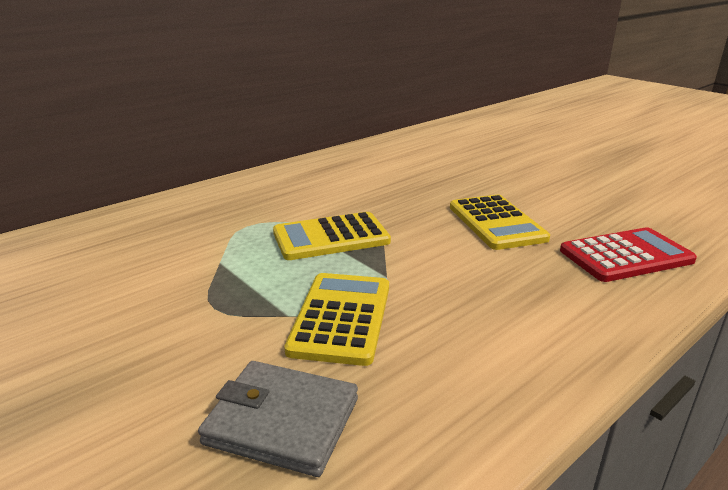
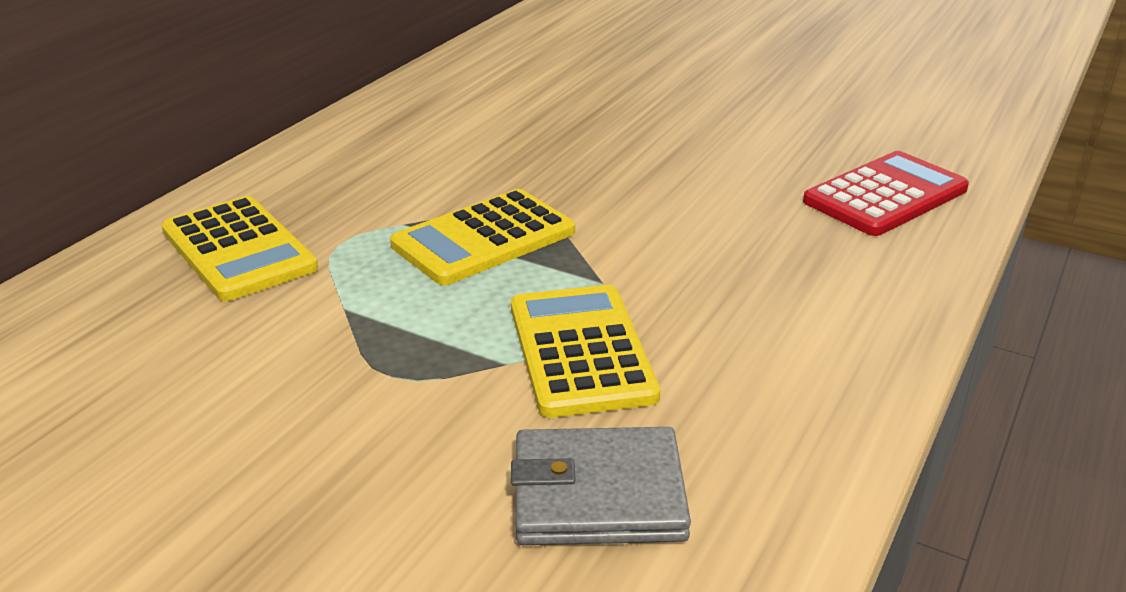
camera: 20 degrees left, 5 degrees up
yellow calculator [450,195,550,250] -> yellow calculator moved to [161,196,318,301]

